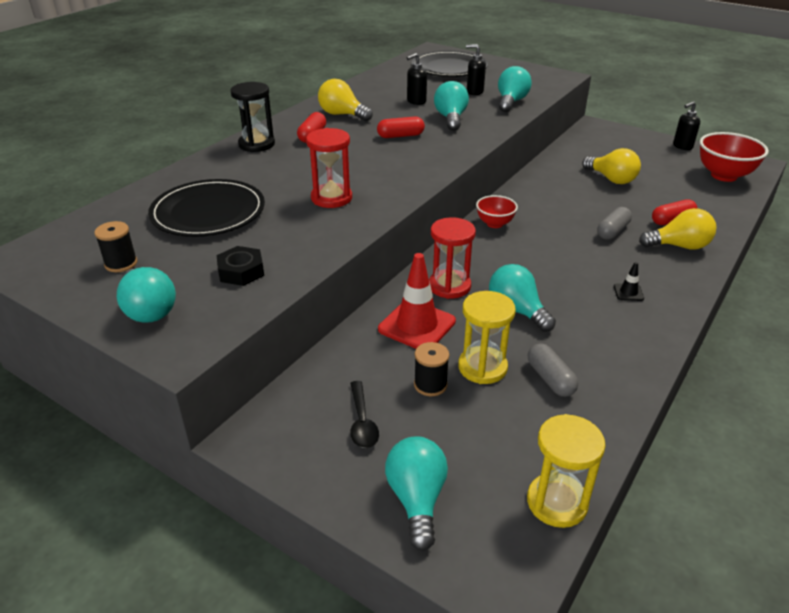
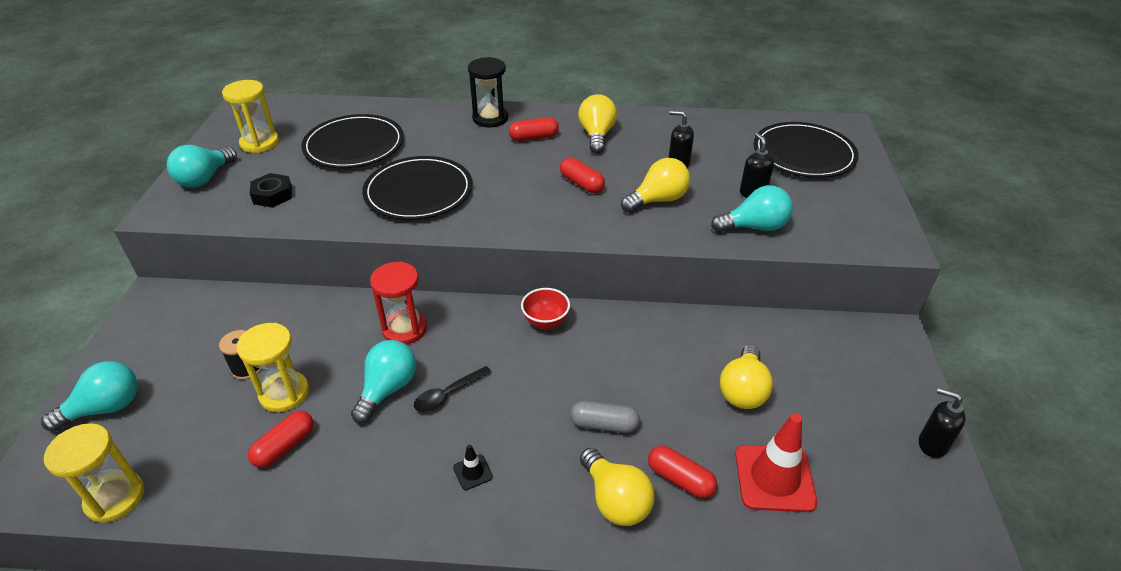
camera: 60 degrees right, 5 degrees up
black spool [94,221,138,272] -> yellow hourglass [222,80,279,153]
red hourglass [306,128,352,208] -> black plate [362,156,473,220]
black spoon [350,381,379,448] -> black spoon moved to [414,366,492,412]
red traffic cone [378,253,456,349] -> red traffic cone moved to [735,413,818,512]
turquoise light bulb [434,81,469,131] -> yellow light bulb [621,158,690,213]
grey capsule [528,343,578,397] -> red capsule [248,411,314,468]
red bowl [700,132,769,182] -> none

